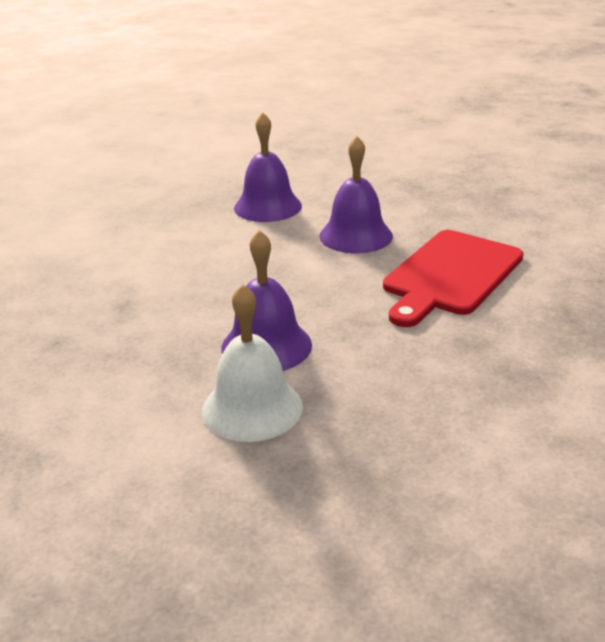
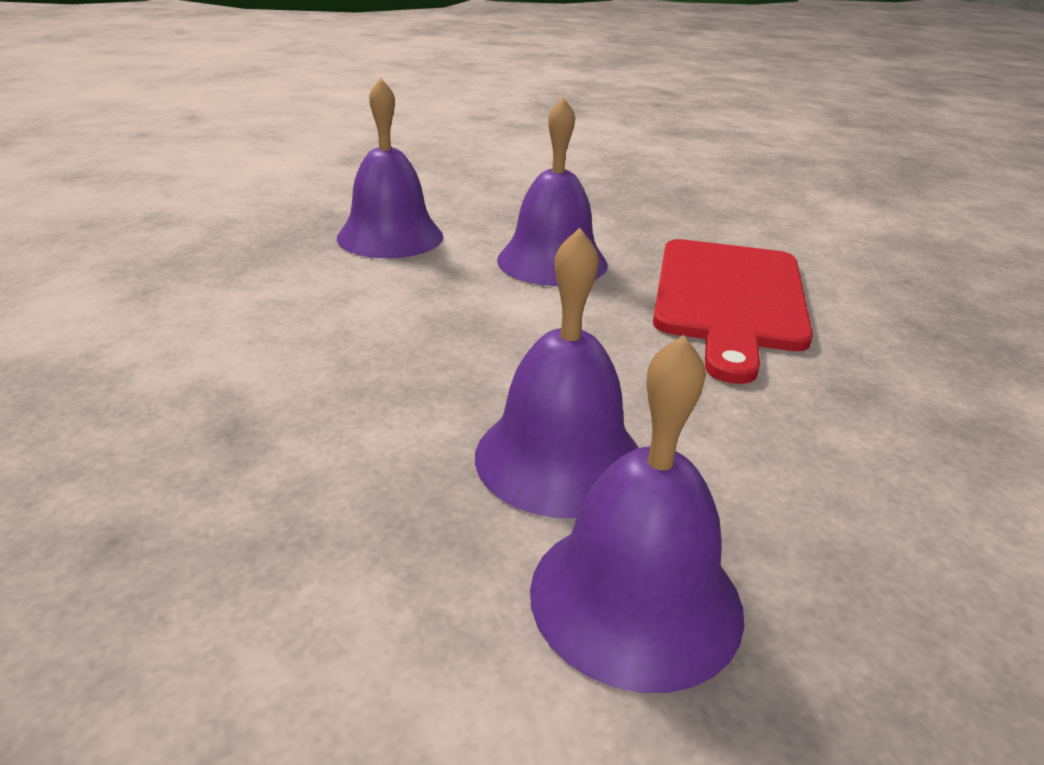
camera: 25 degrees left, 0 degrees up
white bell [202,284,303,442] -> purple bell [530,335,744,693]

